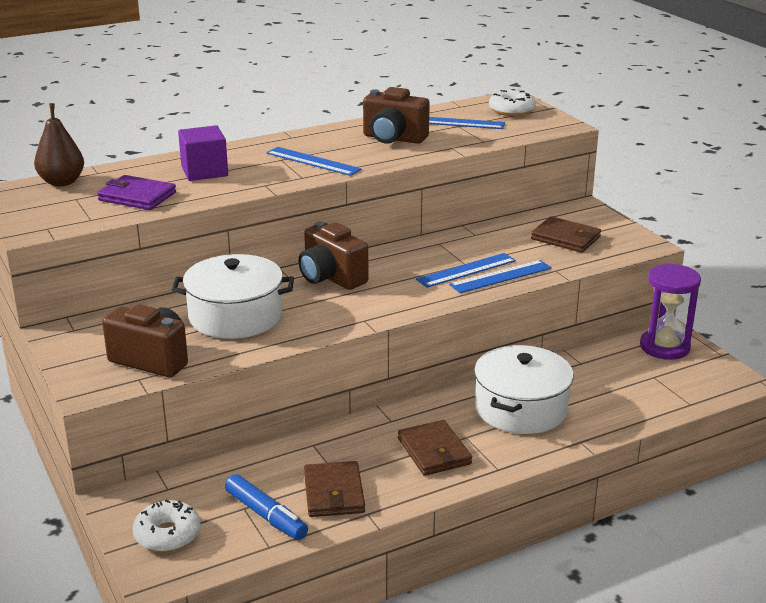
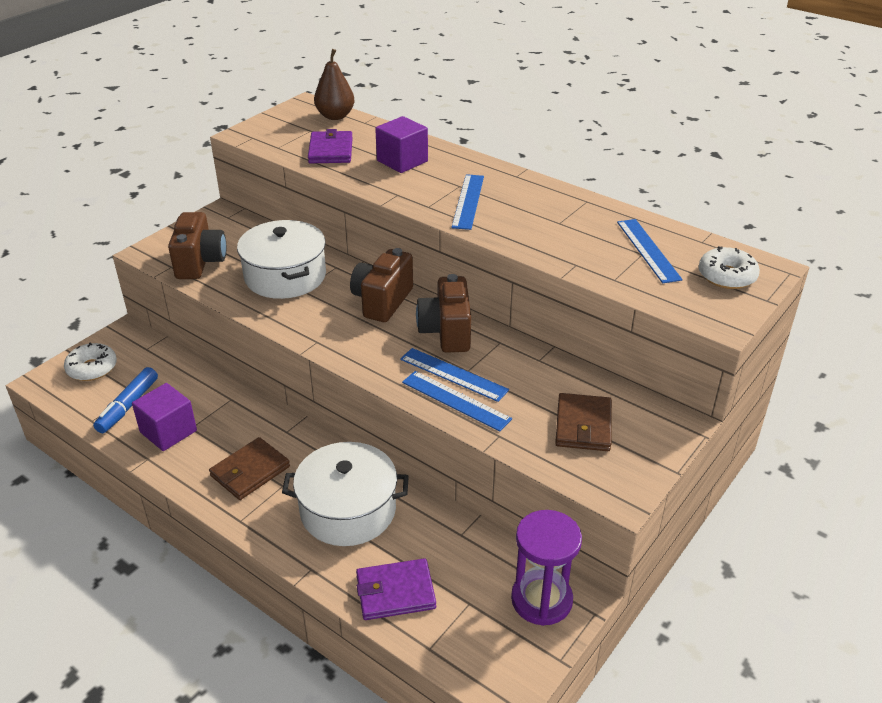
camera: 65 degrees right, 10 degrees up
brown wallet [304,461,365,517] -> purple cube [132,383,197,451]
brown camera [363,87,430,144] -> brown camera moved to [416,274,471,353]
none -> purple wallet [356,558,436,620]

